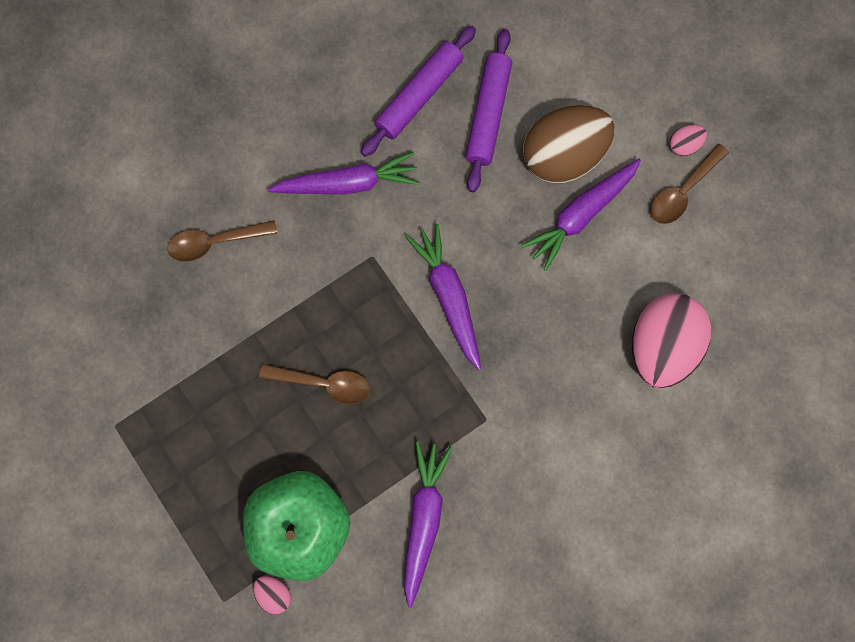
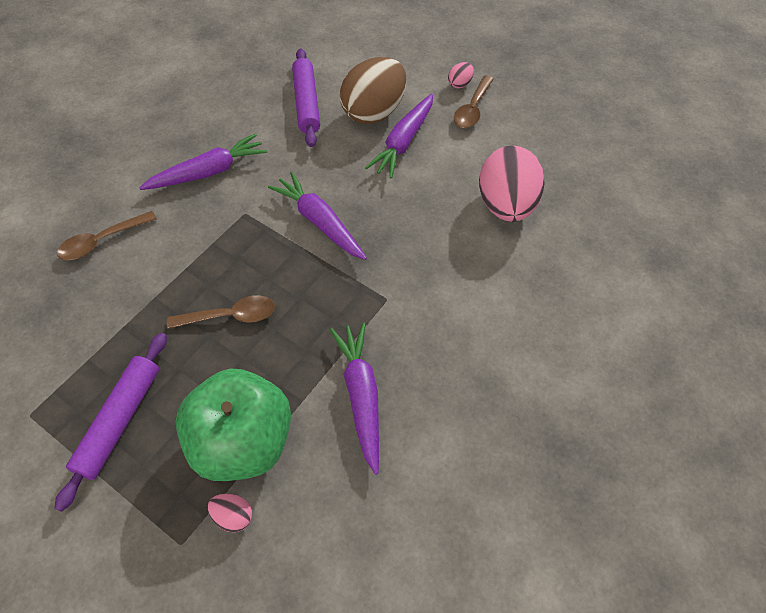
camera: 20 degrees left, 20 degrees down
purple rolling pin [361,26,476,157] -> purple rolling pin moved to [54,333,167,512]

